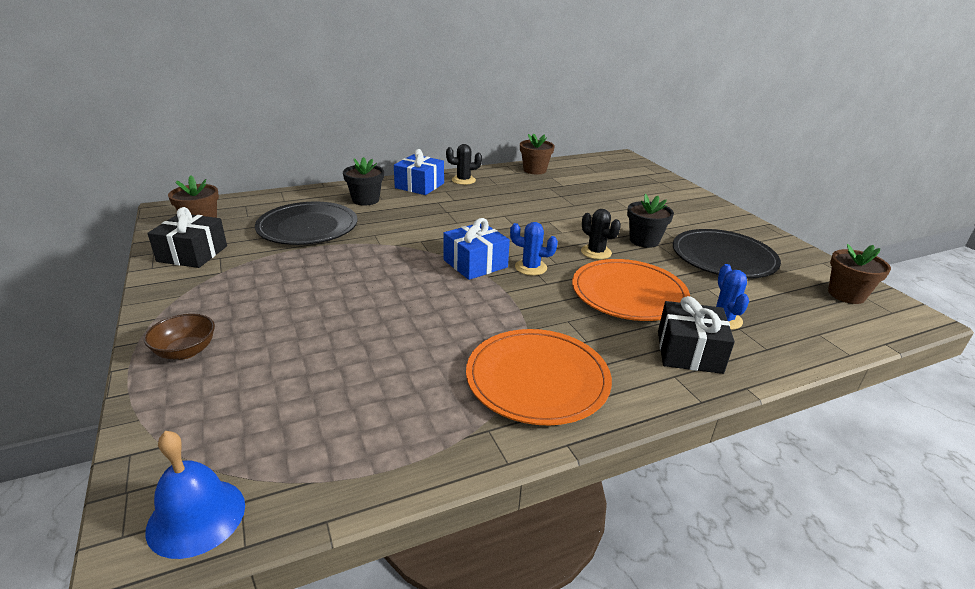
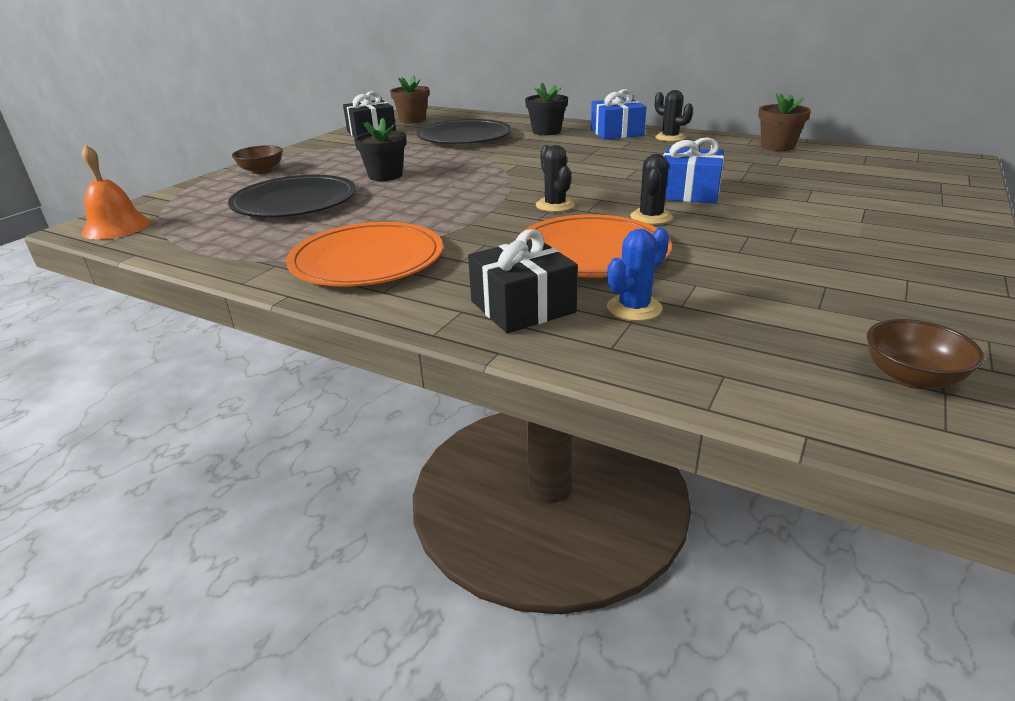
camera: 55 degrees right, 0 degrees up
blue bell [145,431,245,559] -> orange bell [82,144,150,239]
blue gift [444,218,510,280] -> blue gift moved to [663,137,724,204]
blue cactus [510,222,558,275] -> black cactus [536,145,575,212]
black flower pot [627,194,674,248] -> black flower pot moved to [354,117,407,181]
black plate [673,229,781,279] -> black plate moved to [228,175,356,217]
brown flower pot [828,244,891,304] -> brown bowl [867,319,984,389]

